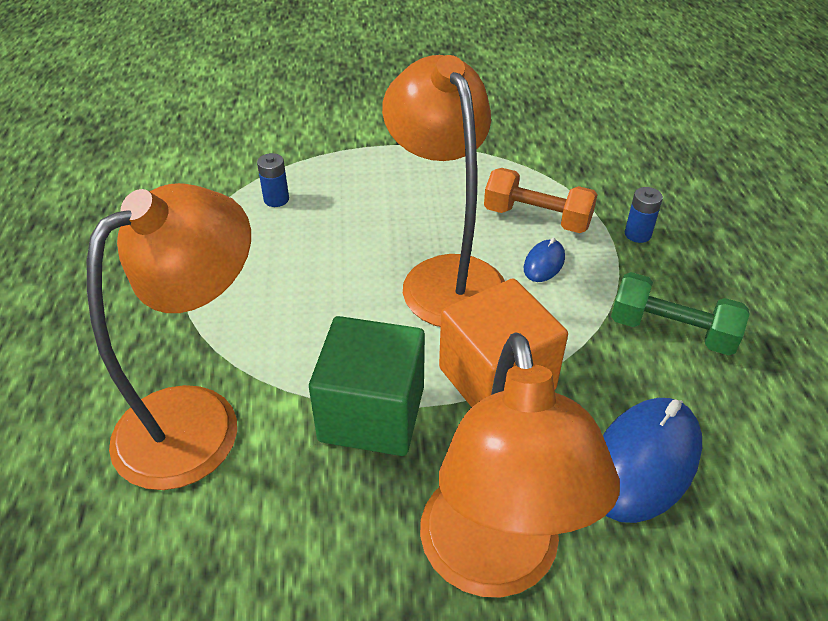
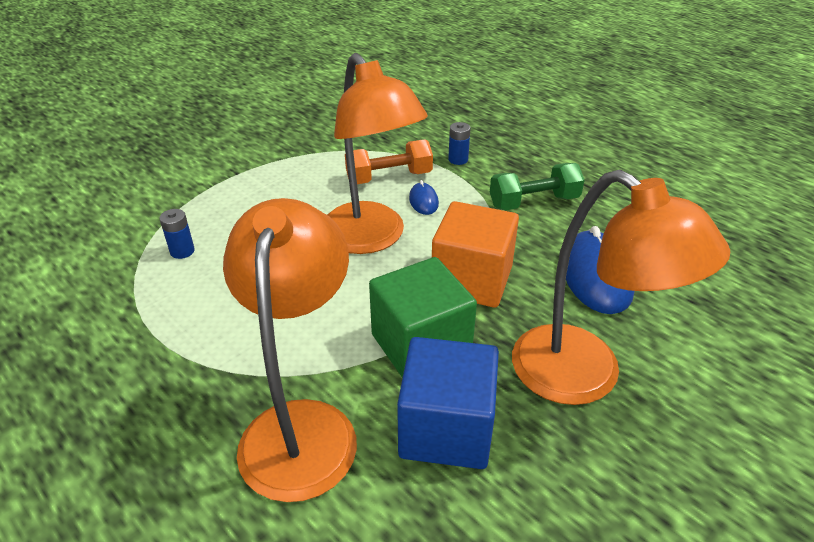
camera: 40 degrees left, 5 degrees down
orange lamp [382,55,505,327] -> orange lamp turned 150 degrees counterclockwise [327,53,428,254]
none -> blue cube [397,337,499,469]

